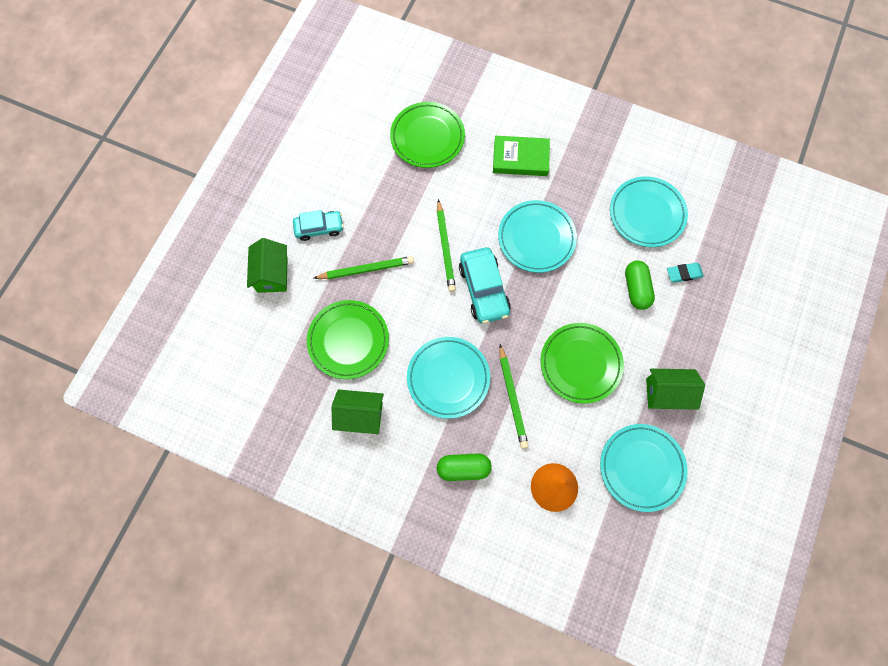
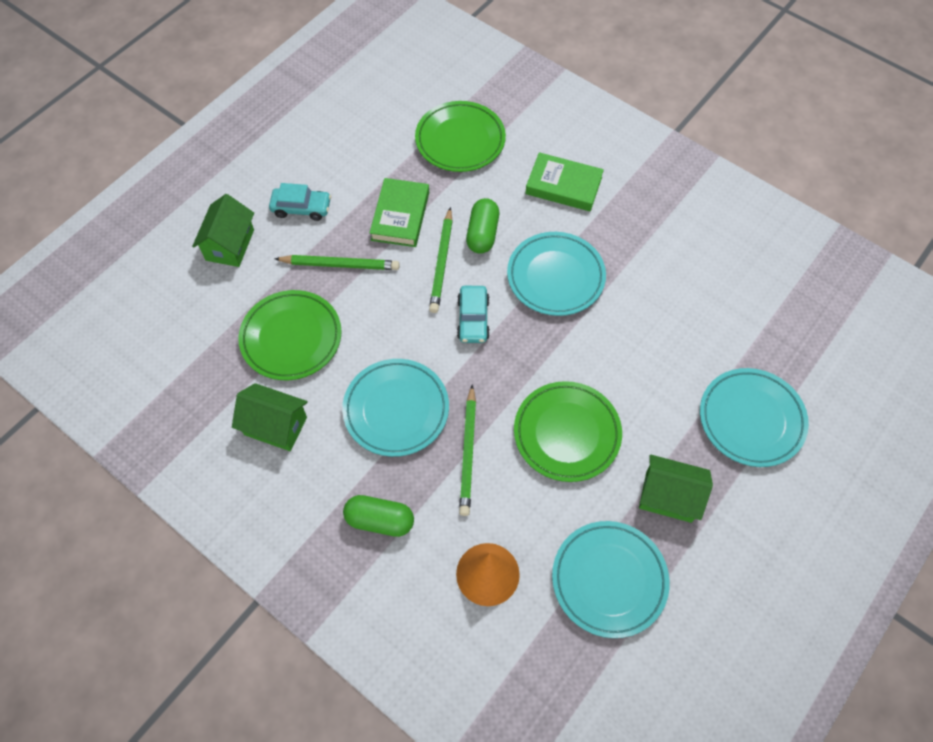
camera: 15 degrees right, 10 degrees down
turquoise car [459,247,511,324] -> turquoise car [457,286,490,343], size x0.66
turquoise plate [610,176,688,247] -> turquoise plate moved to [700,368,809,467]
green capsule [625,261,655,310] -> green capsule moved to [466,198,499,254]
turquoise eraser [667,263,704,283] -> none
none -> green book [370,178,429,247]

